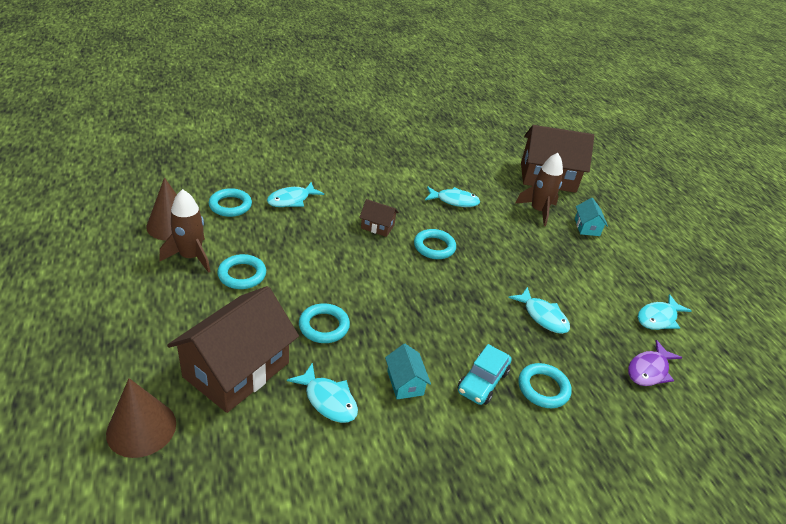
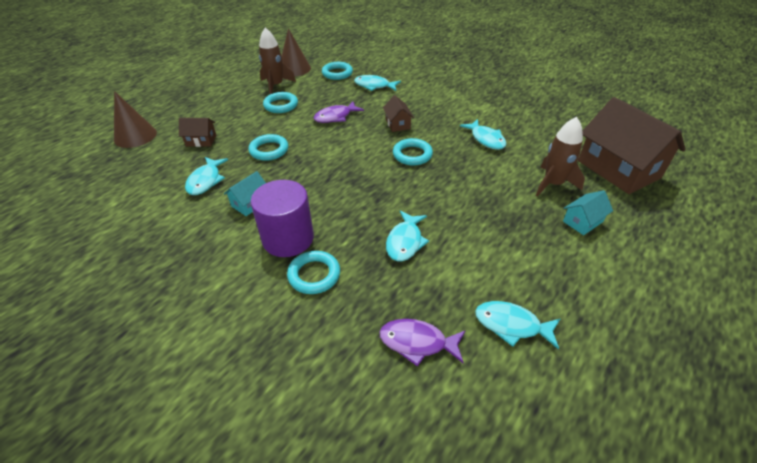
camera: 60 degrees right, 5 degrees up
brown house [167,286,299,413] -> brown house [179,118,217,147], size x0.45
turquoise car [458,344,512,405] -> purple cylinder [251,180,314,257]
none -> purple fish [314,101,364,123]

